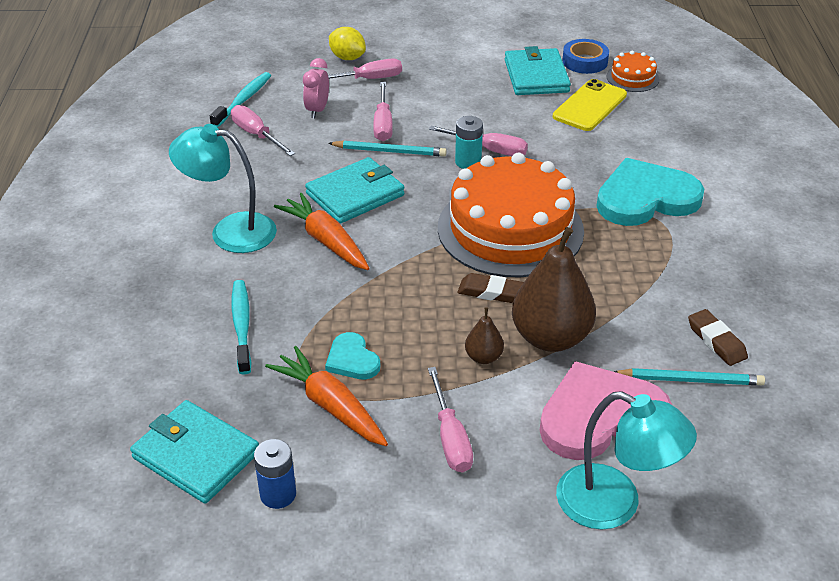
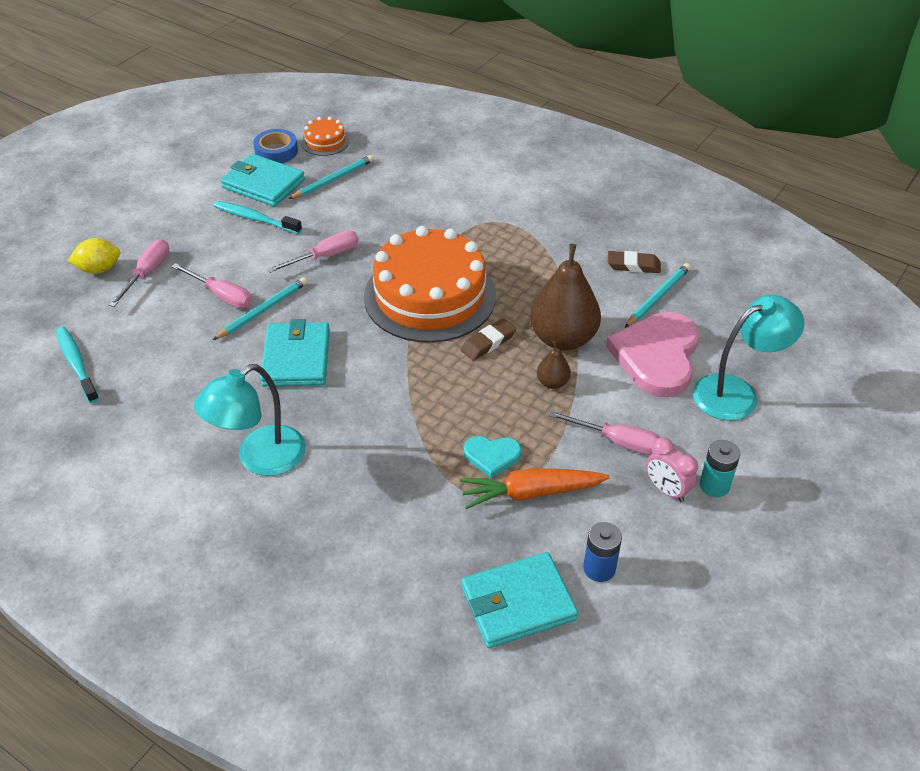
camera: 55 degrees left, 5 degrees up
pink screwdriver [231,105,295,156] -> none
turquoise toothbrush [232,280,252,375] -> turquoise toothbrush moved to [214,201,302,234]
orange carrot [274,193,370,270] -> none
pink clock [303,58,329,118] -> pink clock moved to [646,437,698,502]
turquoise battery [455,116,483,169] -> turquoise battery moved to [700,440,740,497]
yellow phone [553,79,627,131] -> turquoise pencil [289,155,374,199]
turquoise heart [596,158,704,226] -> none

